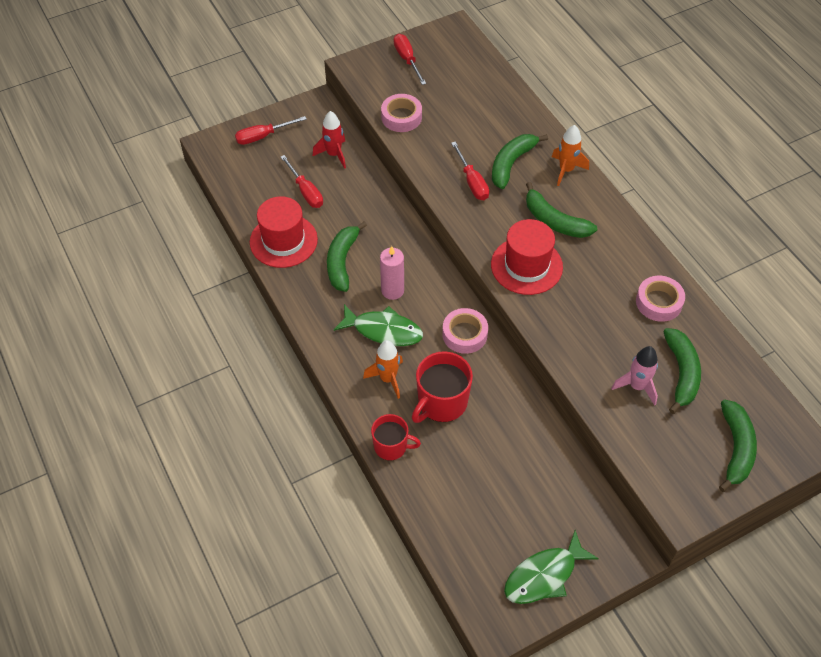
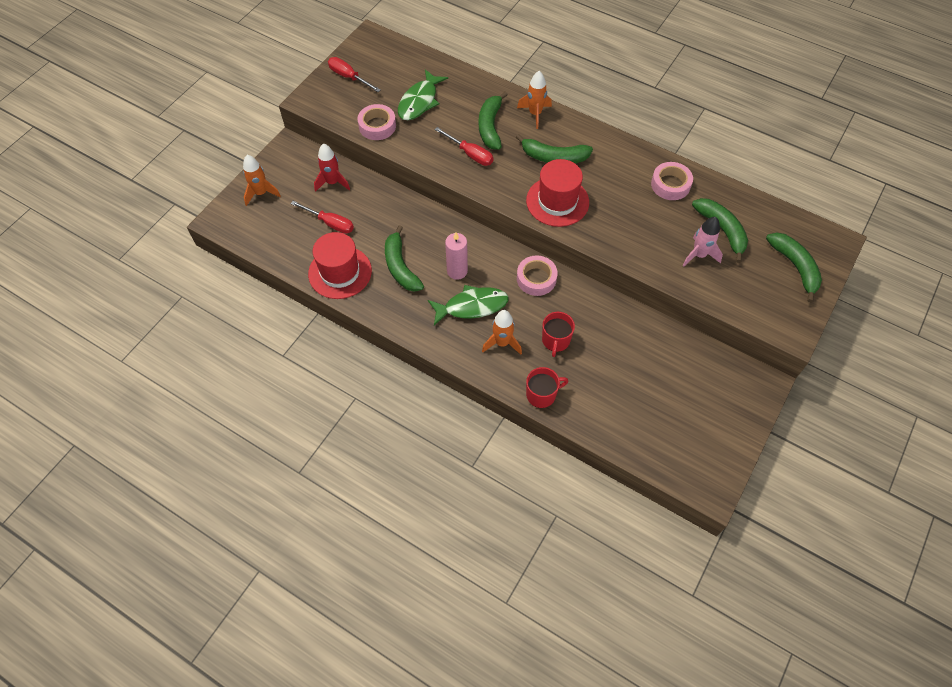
camera: 30 degrees left, 5 degrees up
red screwdriver [235,116,307,145] -> orange rocket [243,155,281,206]
red mug [412,351,473,423] -> red mug [542,312,575,357], size x0.65
green fish [504,530,599,604] -> green fish moved to [398,69,448,120]

